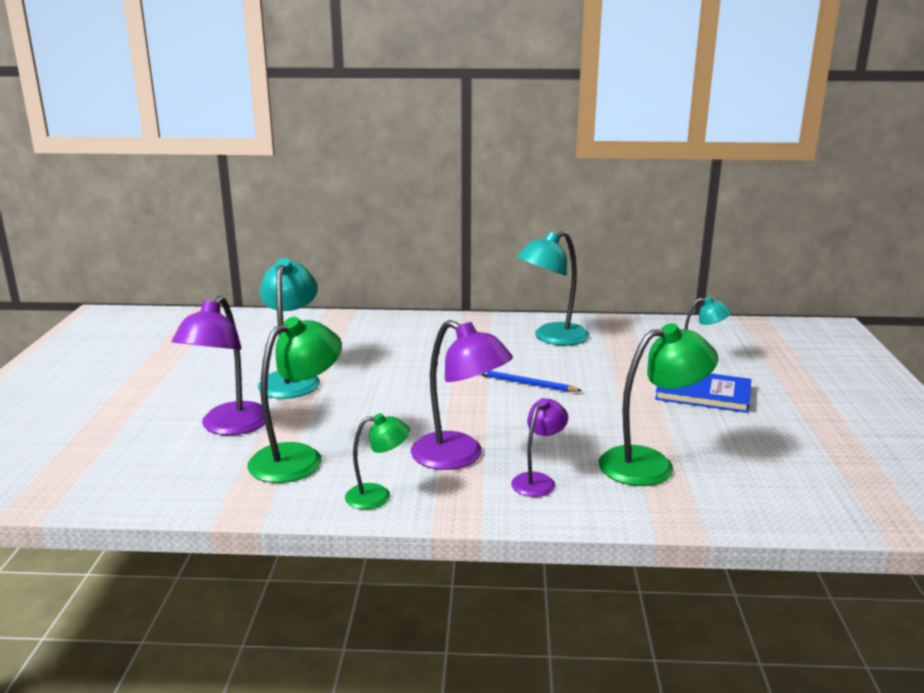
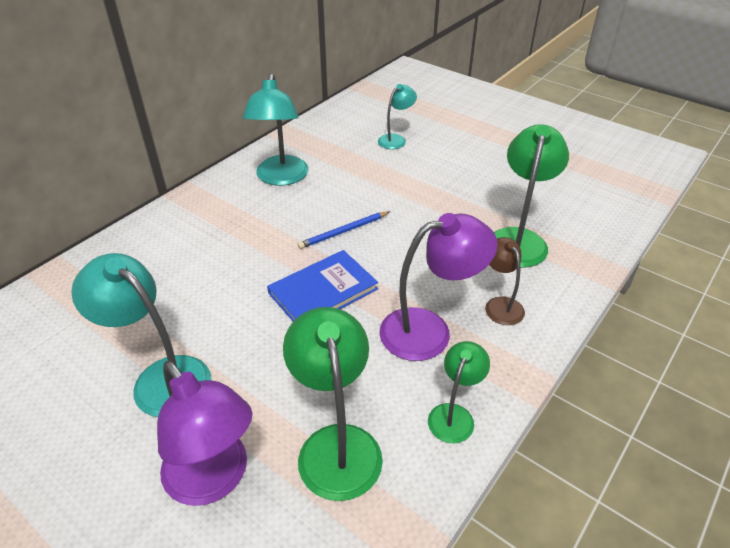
camera: 55 degrees left, 20 degrees up
purple lamp [511,398,568,497] -> brown lamp [485,237,525,325]
blue book [655,373,751,413] -> blue book moved to [267,250,378,321]

